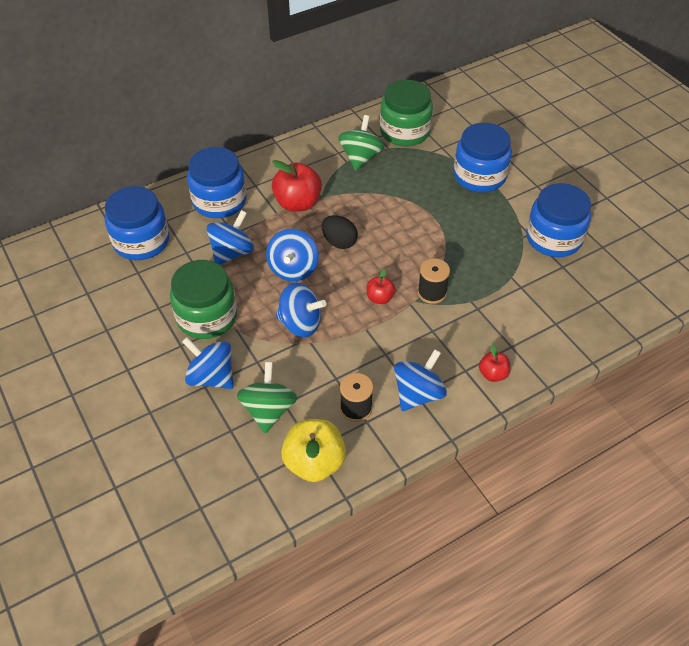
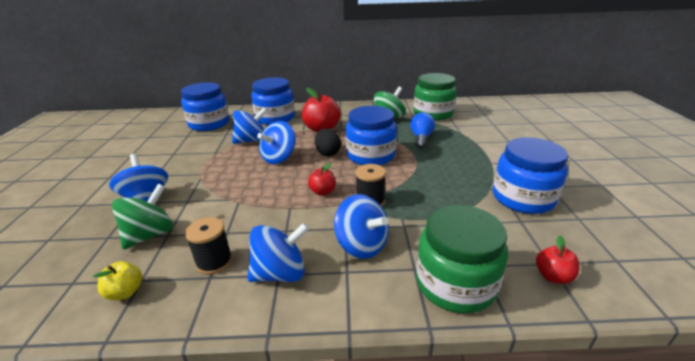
camera: 30 degrees right, 20 degrees down
green jar [170,260,237,339] -> green jar moved to [416,205,508,313]
blue spinning top [276,282,326,337] -> blue spinning top moved to [334,194,389,259]
yellow apple [281,419,346,482] -> yellow apple [93,261,143,300], size x0.54
blue jar [454,123,512,192] -> blue jar moved to [346,106,397,165]
red apple [479,344,511,382] -> red apple moved to [536,236,580,284]
none -> blue light bulb [410,112,435,148]

